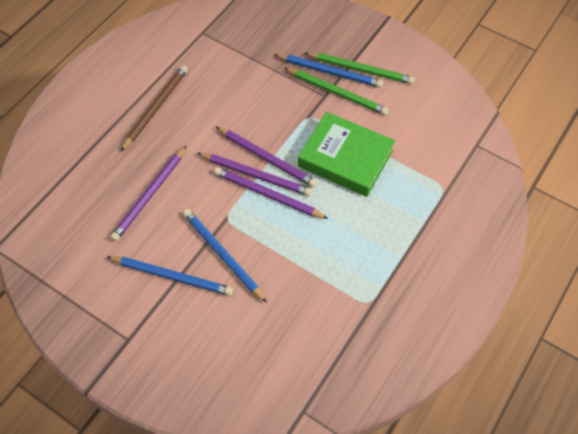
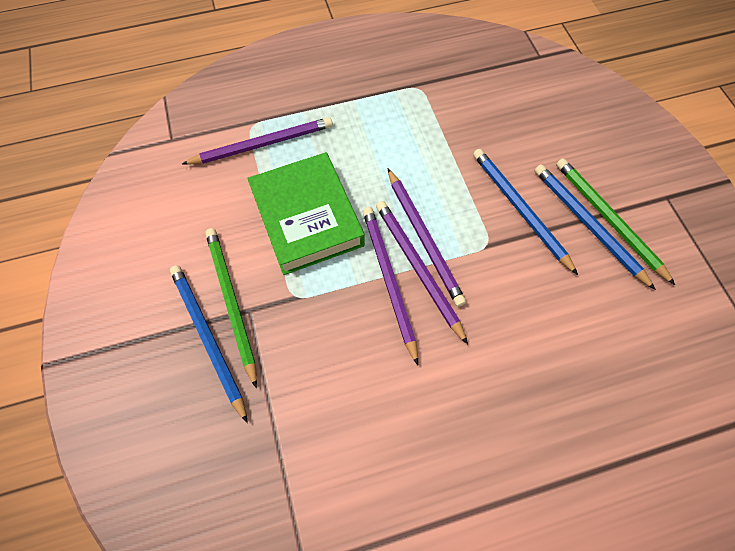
camera: 140 degrees left, 5 degrees up
purple pencil [110,145,187,241] -> purple pencil moved to [182,117,333,165]
brown pencil [121,65,188,151] -> none
blue pencil [183,209,267,303] -> blue pencil turned 150 degrees clockwise [473,149,578,275]
green pencil [305,52,415,84] -> green pencil moved to [556,158,675,285]

